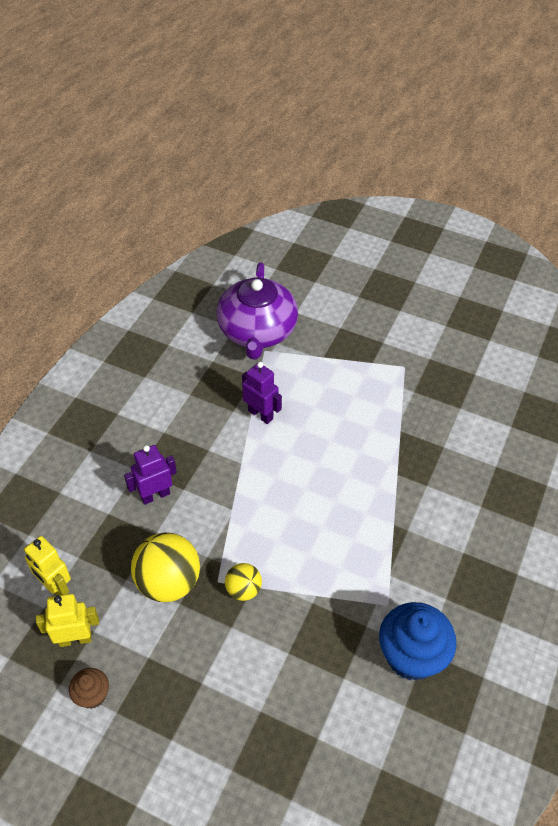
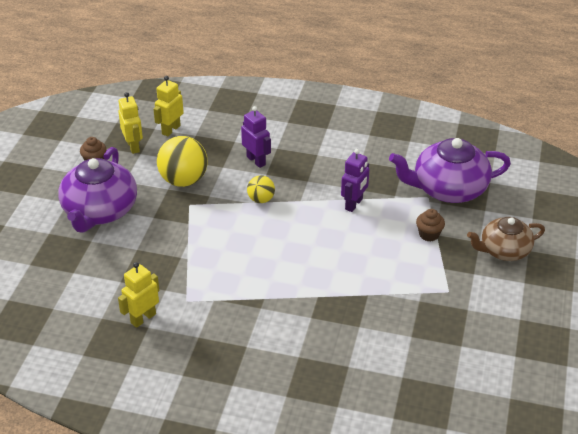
camera: 80 degrees right, 10 degrees down
yellow ball [225,563,262,601] -> yellow ball moved to [247,175,275,203]
blue cupcake [379,602,457,681] -> yellow robot [118,262,159,328]
none -> purple teapot [58,147,137,232]
none -> brown cupcake [416,209,445,242]
none -> brown teapot [467,217,545,261]

